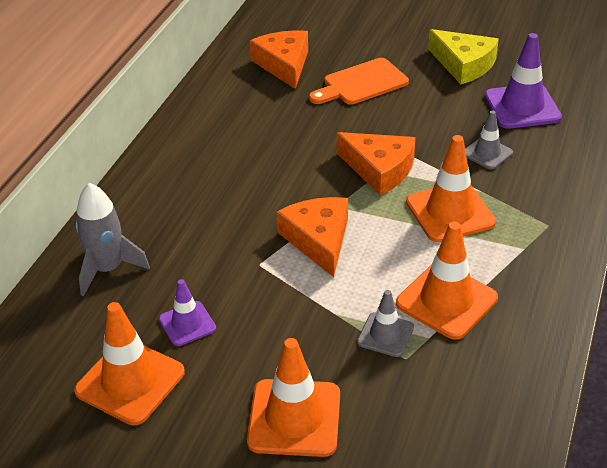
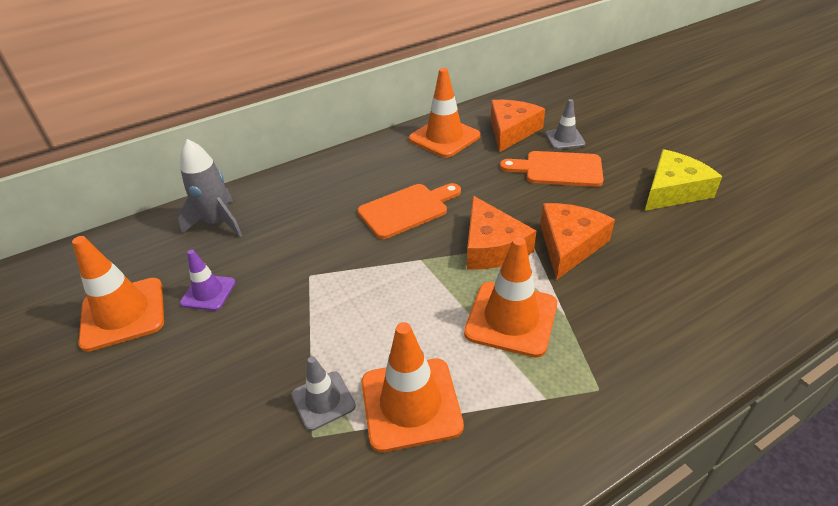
camera: 40 degrees right, 0 degrees up
orange traffic cone [247,338,340,457] -> orange traffic cone moved to [409,68,481,158]
orange cheese [277,197,348,277] -> orange cheese moved to [540,203,615,280]
yellow cheese [428,29,499,84] -> yellow cheese turned 120 degrees counterclockwise [645,149,722,211]
grey traffic cone [465,110,513,170] -> grey traffic cone moved to [546,99,586,149]
purple traffic cone [484,33,562,129] -> none
none -> orange cutting board [358,183,461,239]

